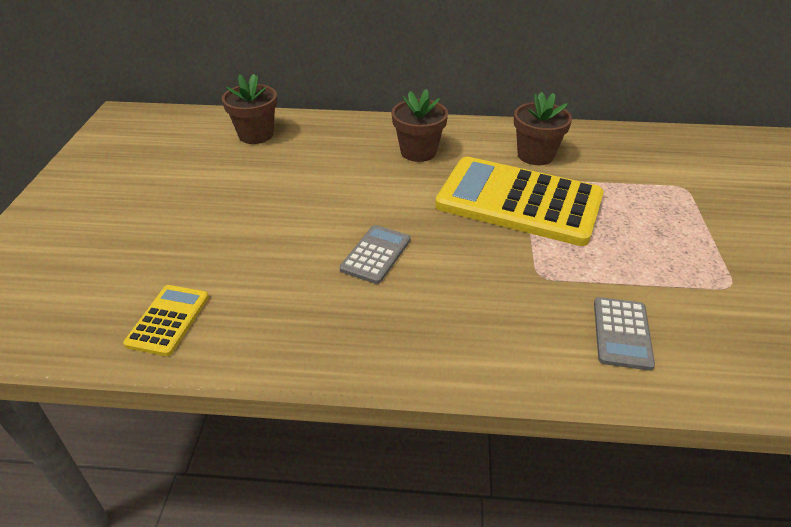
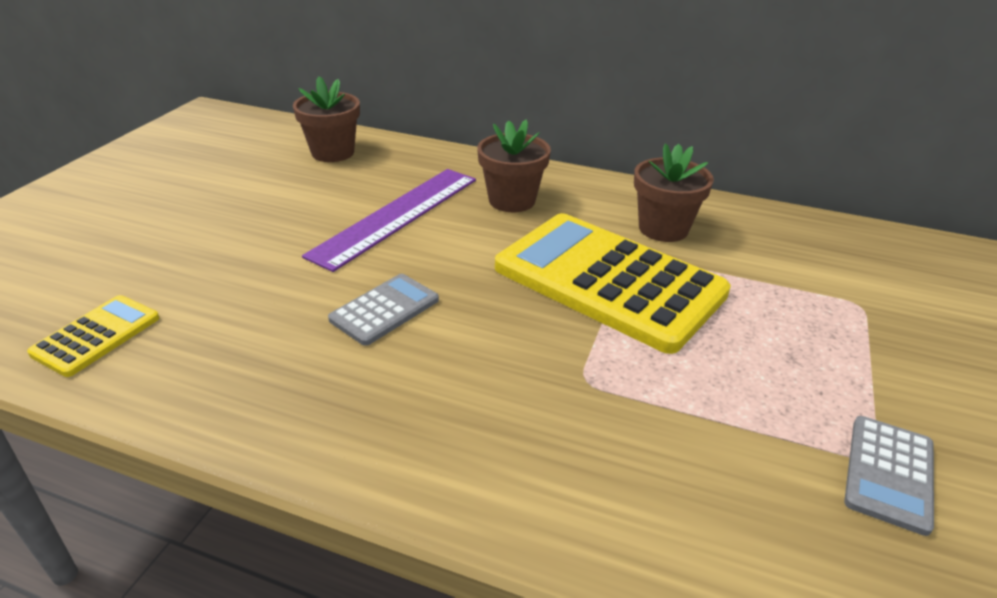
camera: 15 degrees right, 5 degrees down
grey calculator [594,297,655,371] -> grey calculator moved to [844,416,934,536]
none -> purple ruler [302,169,476,272]

